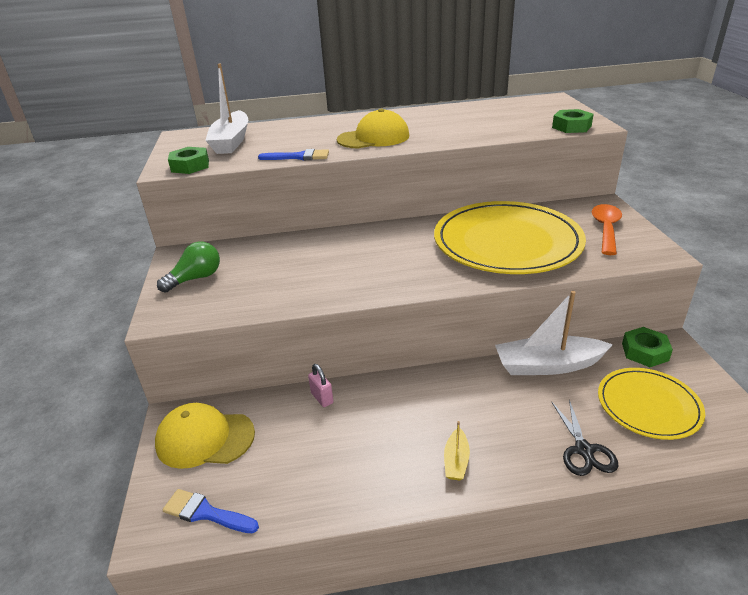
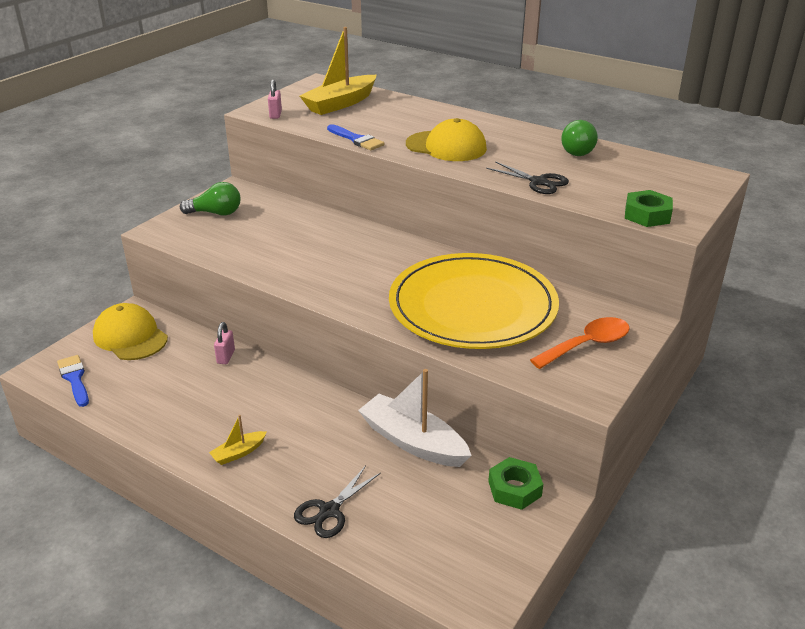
camera: 40 degrees right, 0 degrees up
green nut [168,147,209,174] -> pink padlock [268,79,282,119]
white boat [205,64,248,154] -> yellow boat [300,27,376,115]
yellow plate [598,368,705,440] -> none
none -> black scissors [486,161,569,194]
none -> green light bulb [561,120,598,156]

